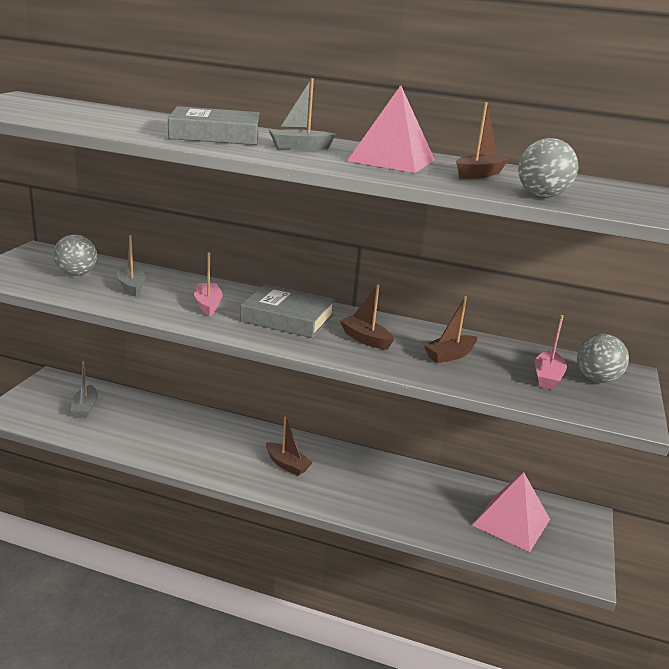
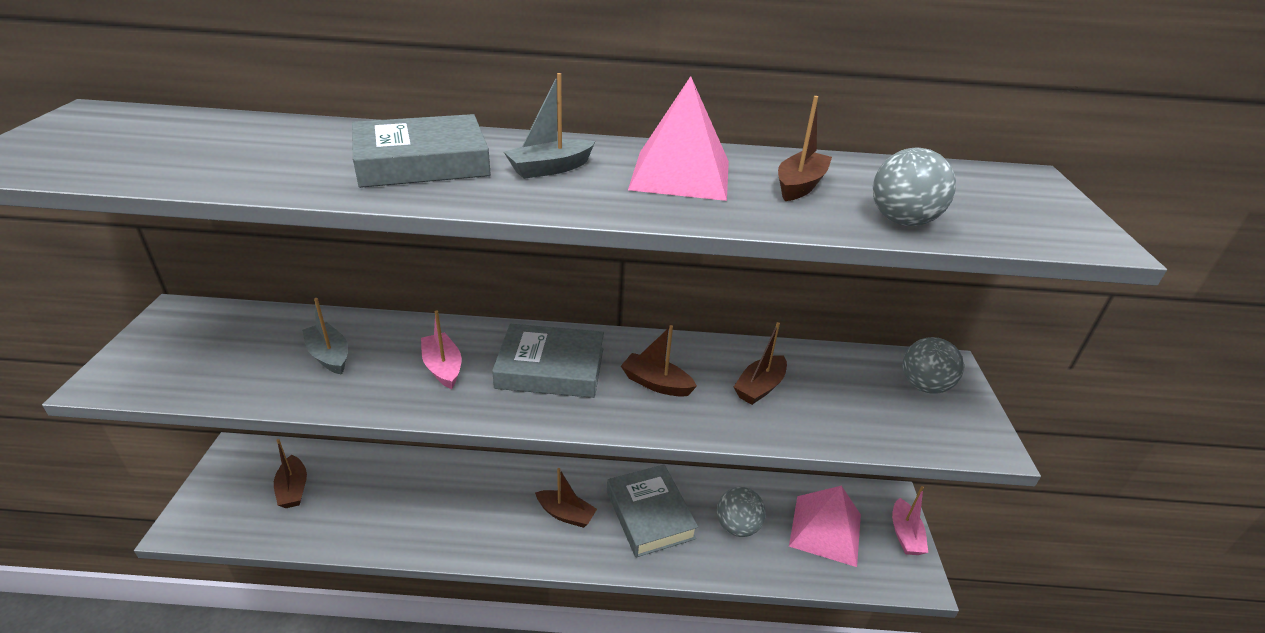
camera: 15 degrees left, 10 degrees up
grey ball [53,234,97,276] -> grey ball moved to [717,487,766,537]
grey boat [71,361,98,418] -> brown boat [274,439,307,508]
pink boat [535,315,567,390] -> pink boat moved to [892,486,928,555]
none -> grey book [607,464,698,558]

